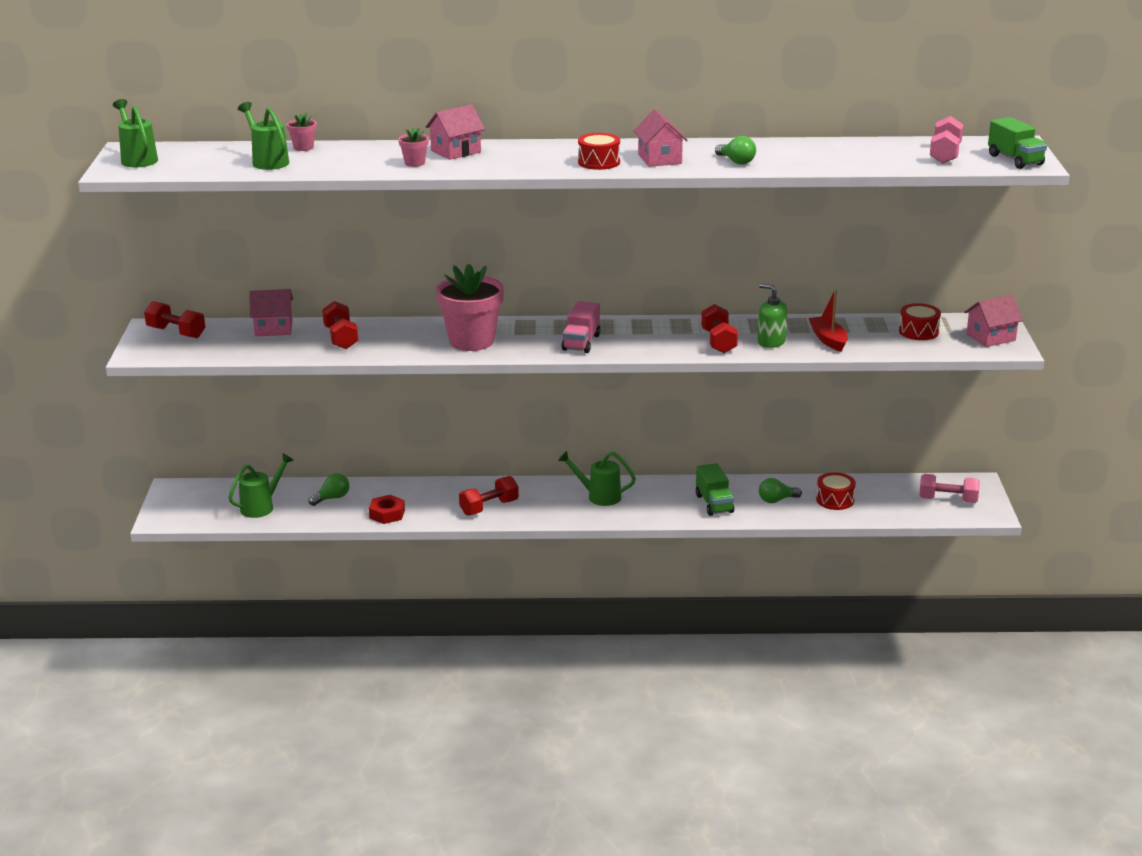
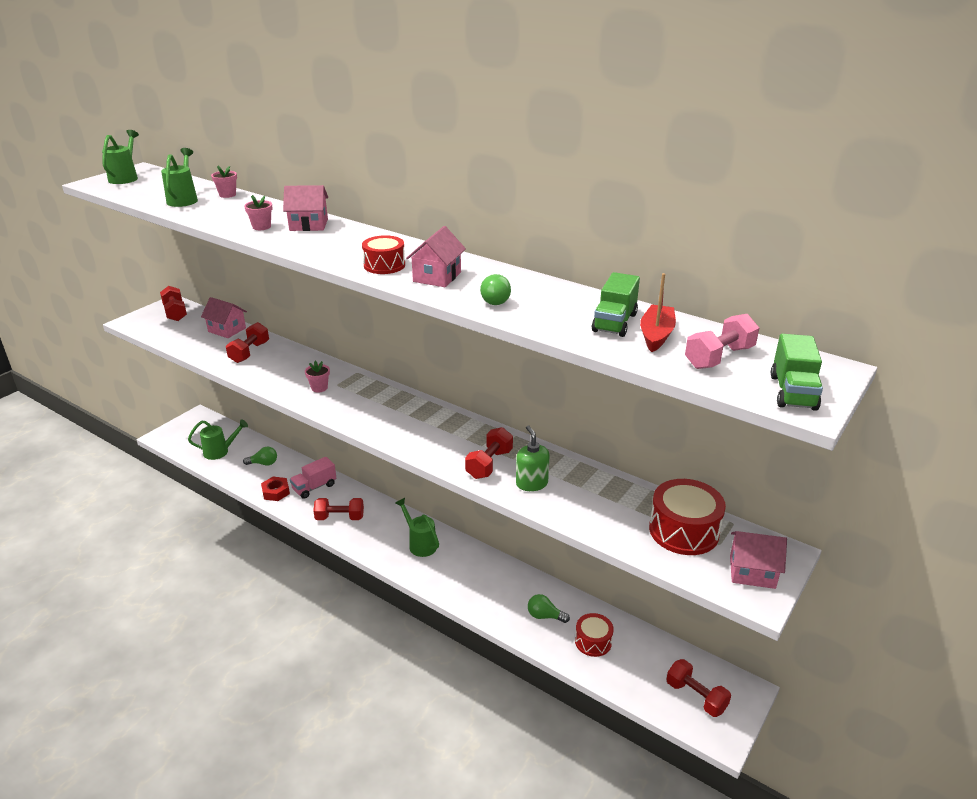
camera: 35 degrees right, 5 degrees up
pink flower pot [436,264,504,351] -> pink flower pot [305,361,330,392], size x0.43
pink truck [561,301,600,353] -> pink truck moved to [290,457,336,499]
green truck [696,463,734,516] -> green truck moved to [592,272,640,337]
red boat [808,290,848,352] -> red boat moved to [640,273,676,352]
red drum [899,303,941,340] -> red drum [649,479,726,555], size x1.59
pink dumbbell [919,474,980,503] -> red dumbbell [666,659,731,717]

